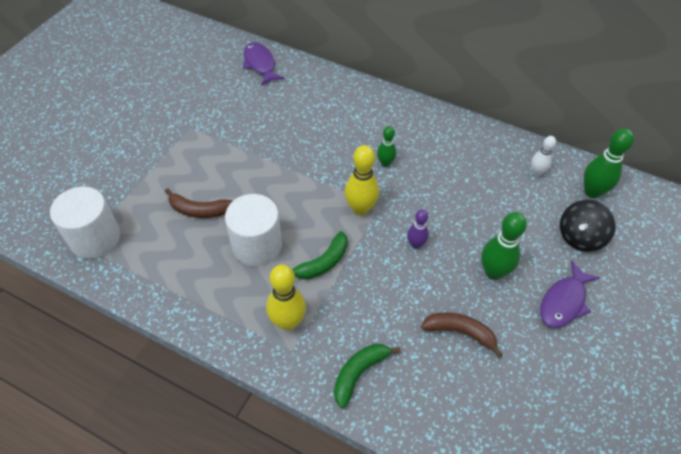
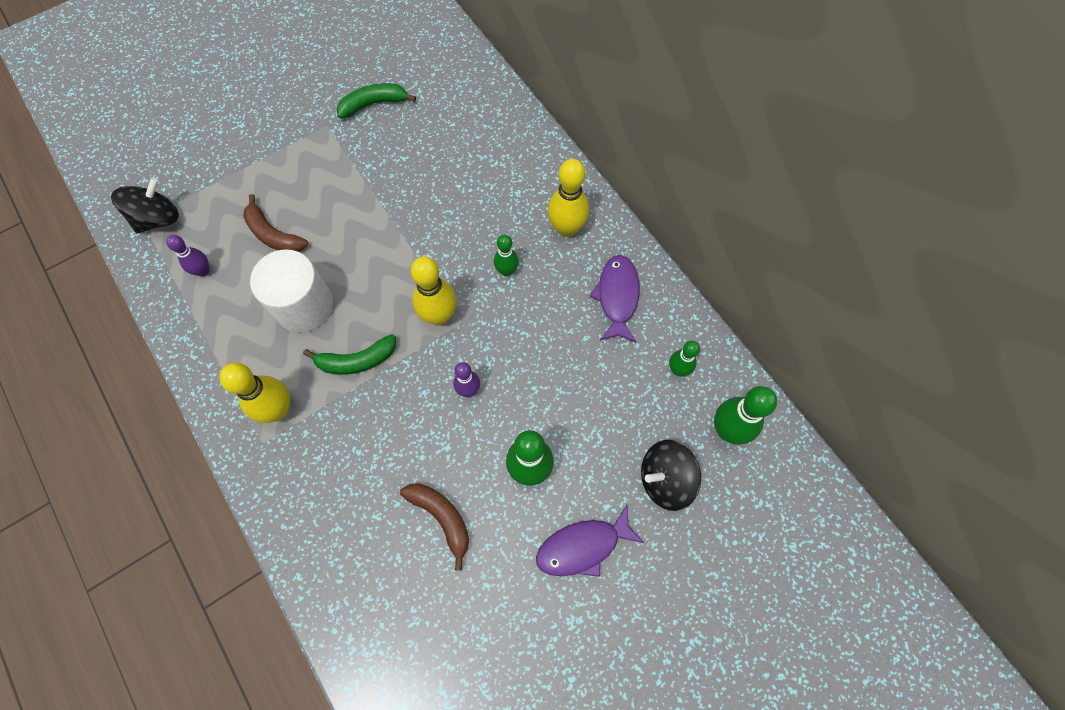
camera: 30 degrees right, 15 degrees up
white cylinder [50,187,120,259] -> black spinning top [111,178,179,234]
purple fish [243,42,284,86] -> purple fish moved to [590,255,640,343]
green banana [334,344,401,408] -> green banana moved to [337,83,416,119]
white bowling pin [531,136,556,176] -> green bowling pin [669,341,700,377]
none -> purple bowling pin [166,235,210,277]
none -> yellow bowling pin [548,159,589,237]

